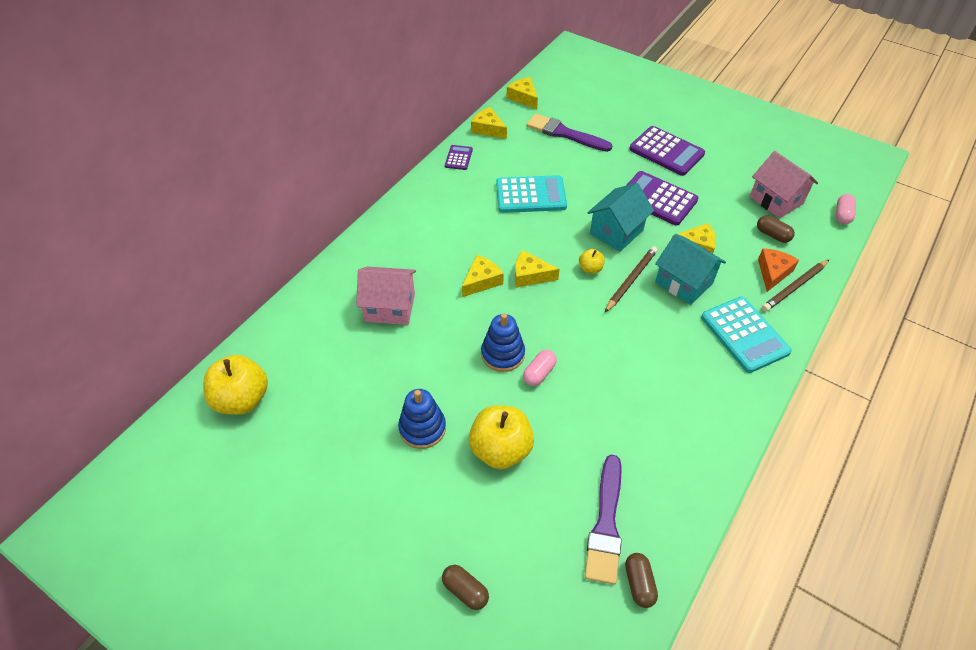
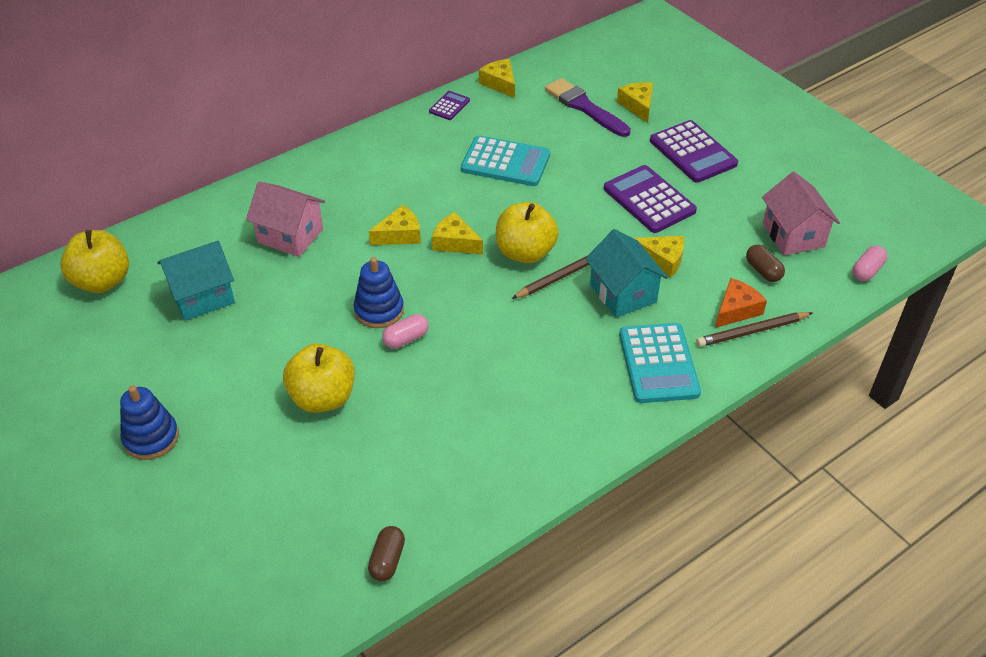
camera: 20 degrees right, 5 degrees down
blue stacking toy [398,389,446,449] -> blue stacking toy moved to [120,385,179,460]
brown capsule [442,565,489,610] -> none
yellow cheese [507,77,538,109] -> yellow cheese moved to [617,82,653,123]
yellow apple [579,249,605,274] -> yellow apple [496,202,559,263], size x2.06
purple brush [585,455,622,585] -> none
turquoise house [587,183,654,252] -> turquoise house moved to [157,241,235,321]

